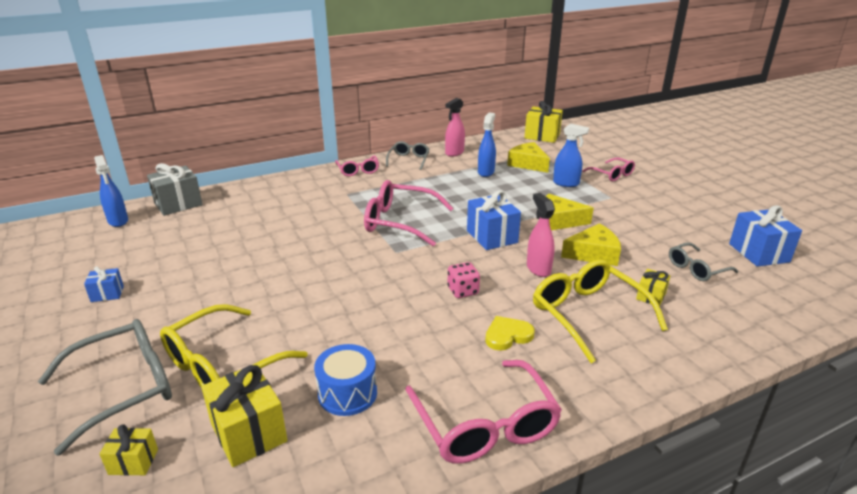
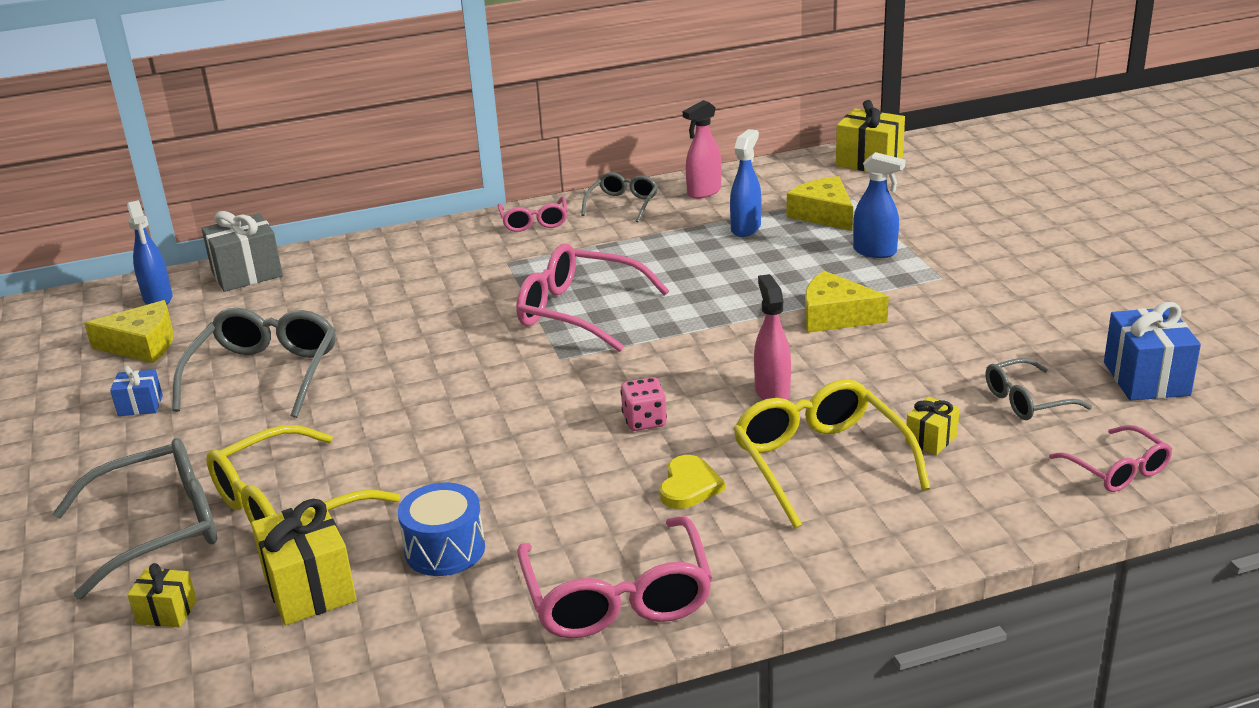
camera: 10 degrees right, 0 degrees up
blue gift [467,190,521,250] -> none
yellow heart [485,316,534,351] -> yellow heart turned 120 degrees clockwise [660,455,725,509]
yellow cheese [561,223,621,266] -> yellow cheese moved to [84,300,174,363]
pink glasses [582,158,635,181] -> pink glasses moved to [1049,425,1172,492]
none -> grey glasses [172,308,336,418]

